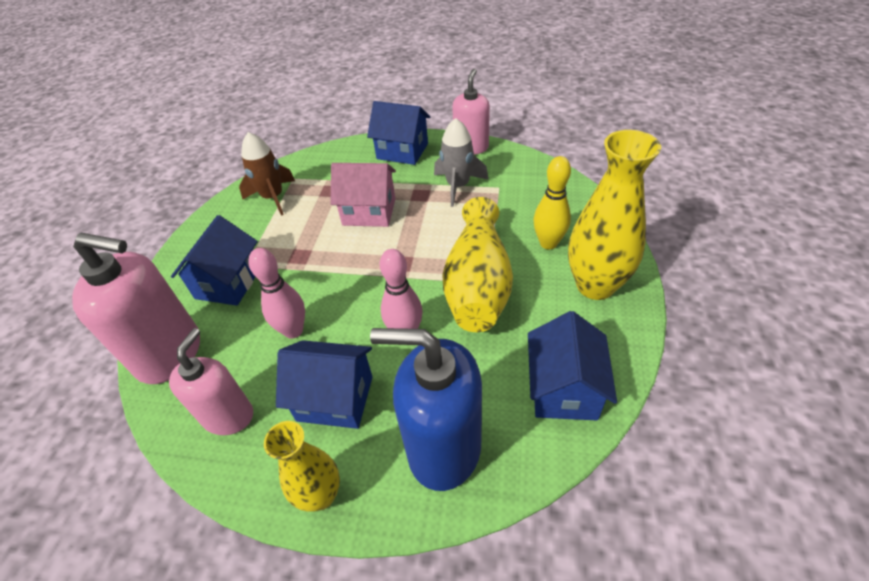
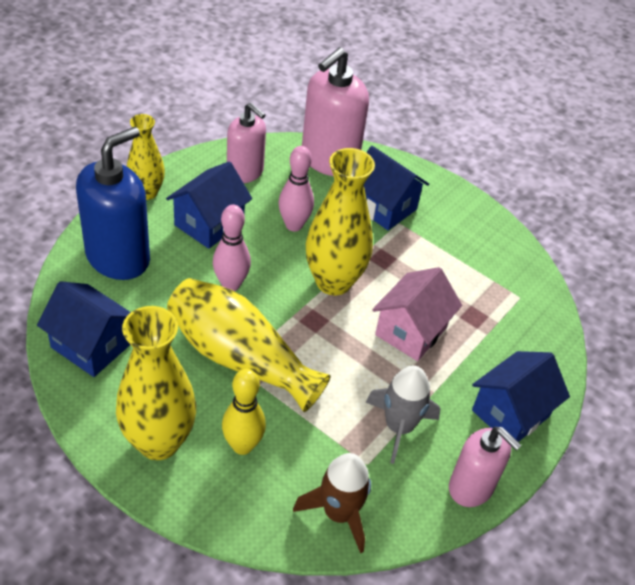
camera: 110 degrees right, 0 degrees up
brown rocket [239,132,295,216] -> brown rocket moved to [293,453,371,553]
none -> yellow vase [306,148,375,295]

